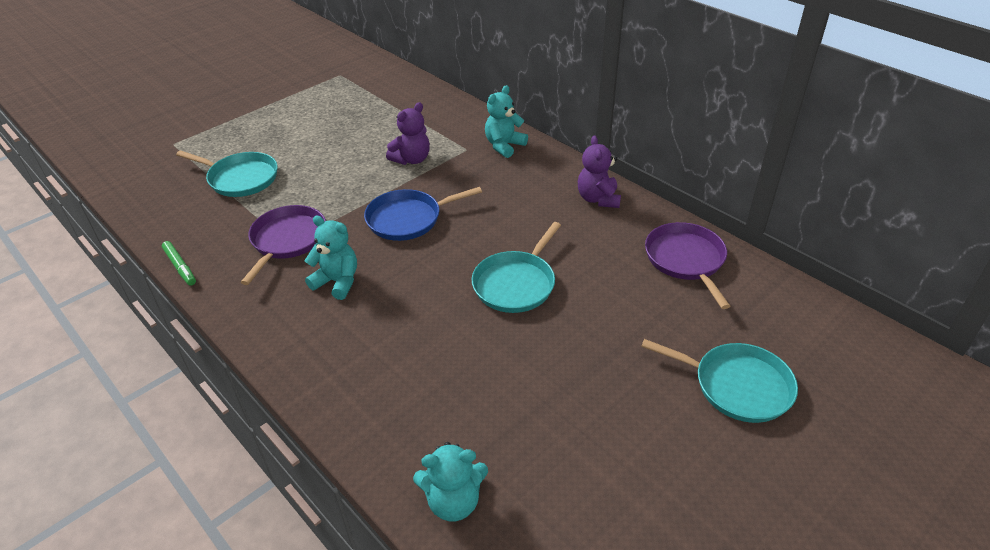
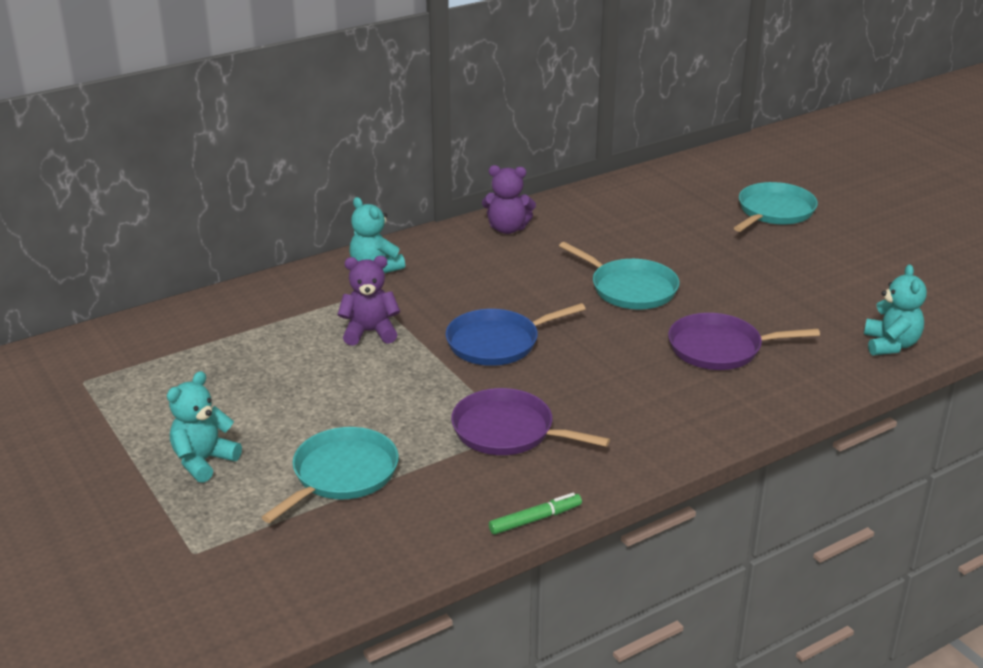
camera: 80 degrees left, 10 degrees down
turquoise teddy bear [304,216,357,300] -> turquoise teddy bear moved to [167,371,242,483]
blue pan [364,187,482,241] -> blue pan turned 75 degrees clockwise [446,303,586,366]
purple teddy bear [386,102,430,165] -> purple teddy bear turned 60 degrees counterclockwise [338,256,400,346]
purple pan [645,222,730,309] -> purple pan moved to [668,313,820,370]

